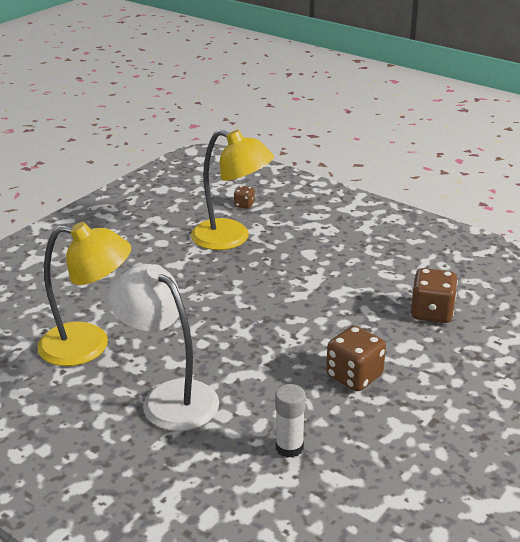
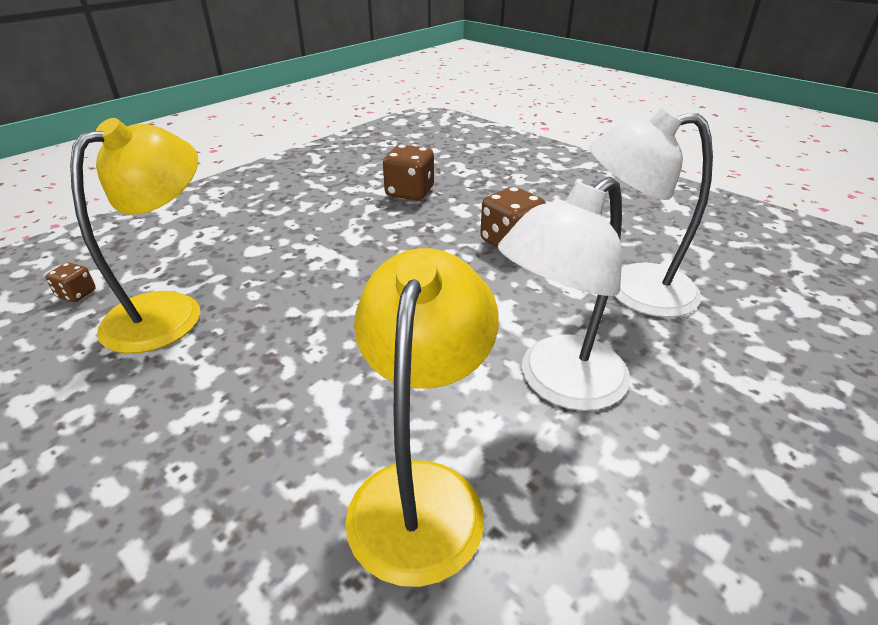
camera: 85 degrees left, 5 degrees up
white glue stick [275,384,306,458] -> white lamp [589,107,713,317]

